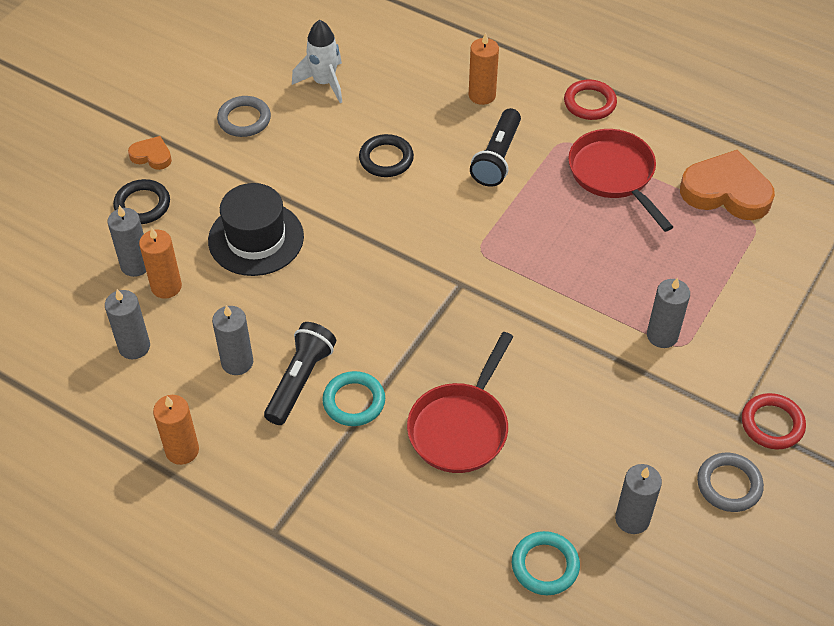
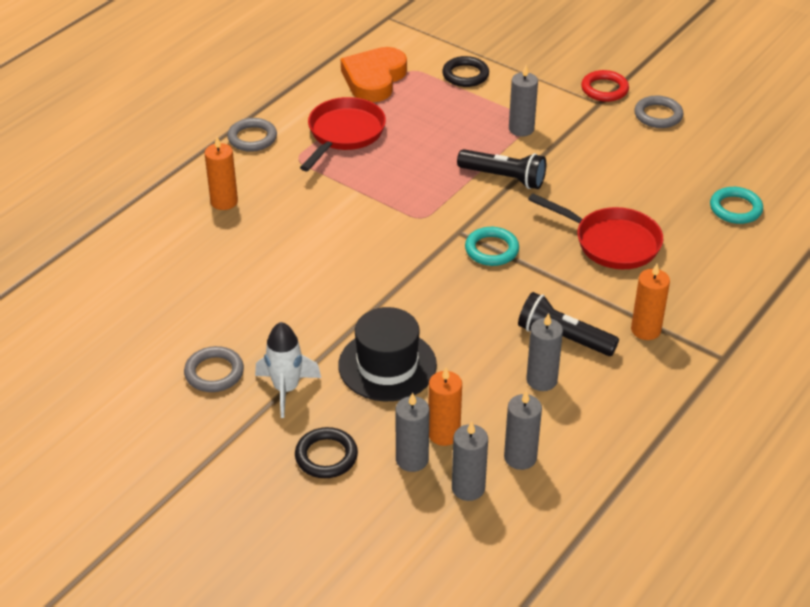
camera: 85 degrees left, 10 degrees down
orange heart [128,136,172,170] -> none
orange candle [153,395,199,465] -> orange candle moved to [631,264,670,340]
white rocket [292,20,342,103] -> white rocket moved to [255,322,321,418]
turquoise ring [322,371,385,426] -> turquoise ring moved to [465,227,519,266]
black ring [359,134,414,177] -> black ring moved to [442,56,489,87]
black flashlight [470,108,521,187] -> black flashlight moved to [457,149,546,189]
red ring [564,80,617,120] -> grey ring [227,118,277,152]
red pan [568,129,673,232] -> red pan turned 135 degrees clockwise [300,97,386,171]
grey candle [615,464,662,534] -> grey candle moved to [452,421,488,501]

